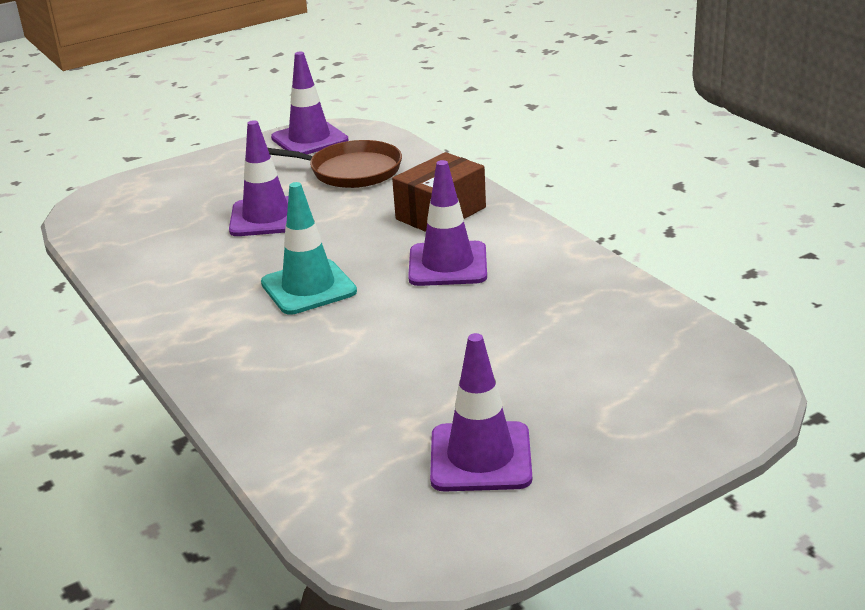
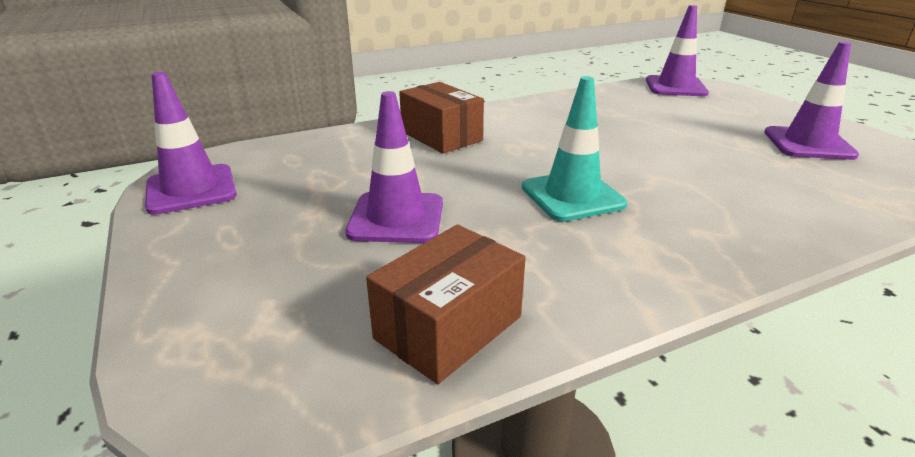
camera: 85 degrees left, 0 degrees up
brown pan [268,140,402,188] -> none
purple traffic cone [408,160,487,286] -> purple traffic cone moved to [646,5,709,96]
none -> brown box [366,224,526,384]

